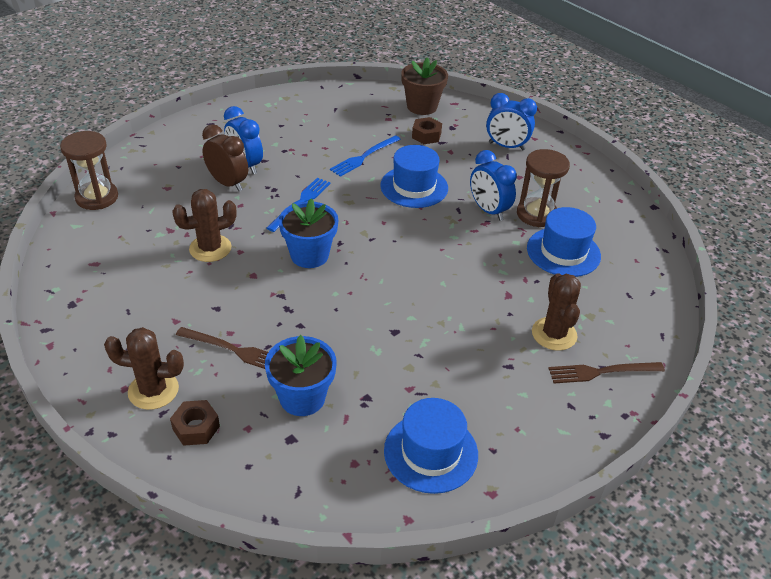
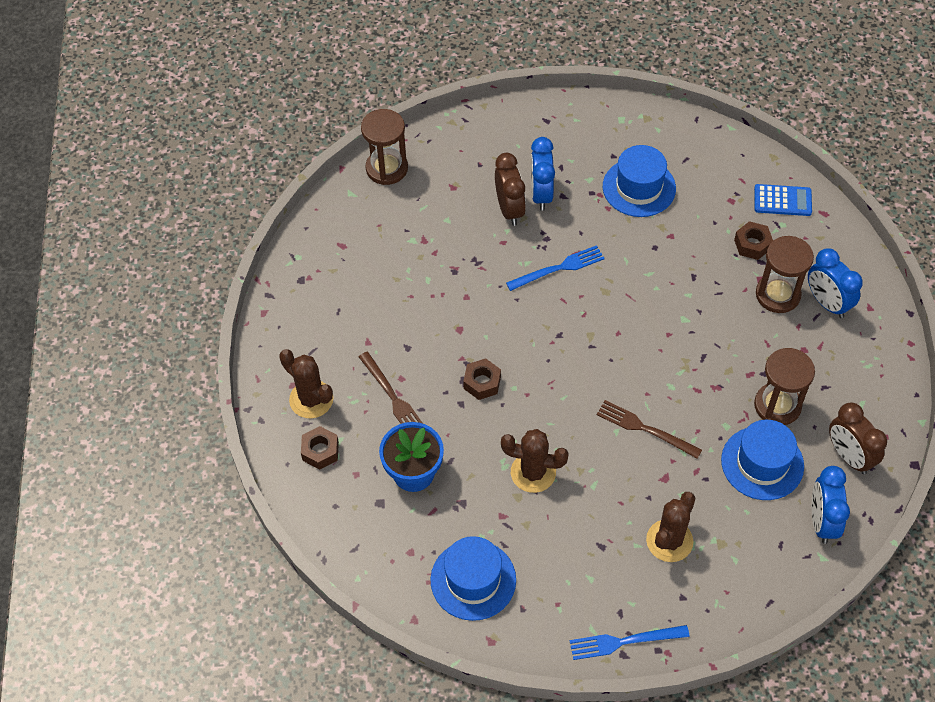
camera: 40 degrees right, 15 degrees up
brown cactus [172,189,237,262] -> brown cactus moved to [501,429,569,493]
blue flower pot [279,198,338,268] -> none
blue fork [330,135,401,177] -> blue fork moved to [570,625,690,660]
blue hat [380,145,448,208] -> blue hat moved to [603,145,676,217]
brown flower pot [401,57,448,115] -> blue calculator [754,184,812,216]
blue clock [470,150,517,221] -> blue clock moved to [812,466,850,544]
brown fork [548,362,665,383] -> brown fork moved to [597,400,702,459]
none -> brown nut [463,358,501,400]
none -> brown hourglass [756,236,814,313]
none -> brown clock [829,403,887,474]

